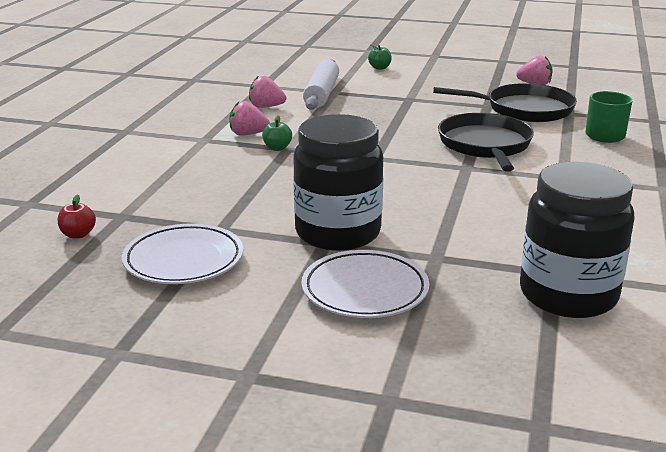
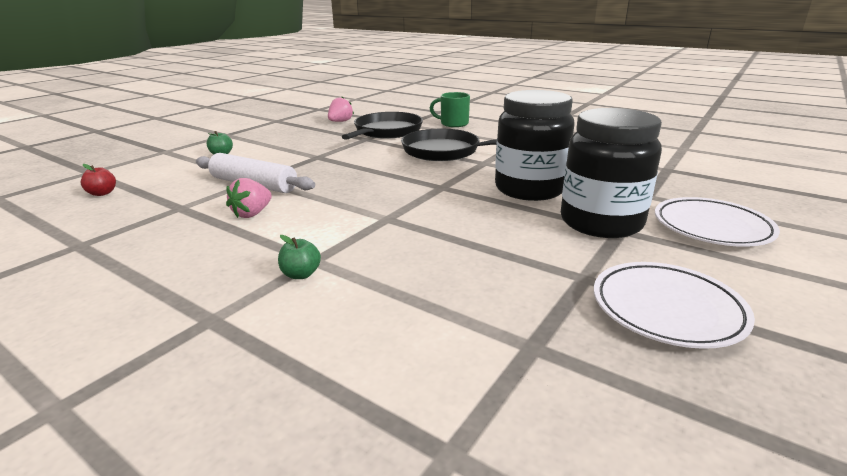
camera: 70 degrees left, 0 degrees up
red apple [58,194,96,238] -> red apple moved to [81,164,116,196]
pink strawberry [229,101,270,136] -> none
green apple [262,115,292,151] -> green apple moved to [278,235,321,279]
black jar [520,162,635,318] -> black jar moved to [495,90,575,201]

